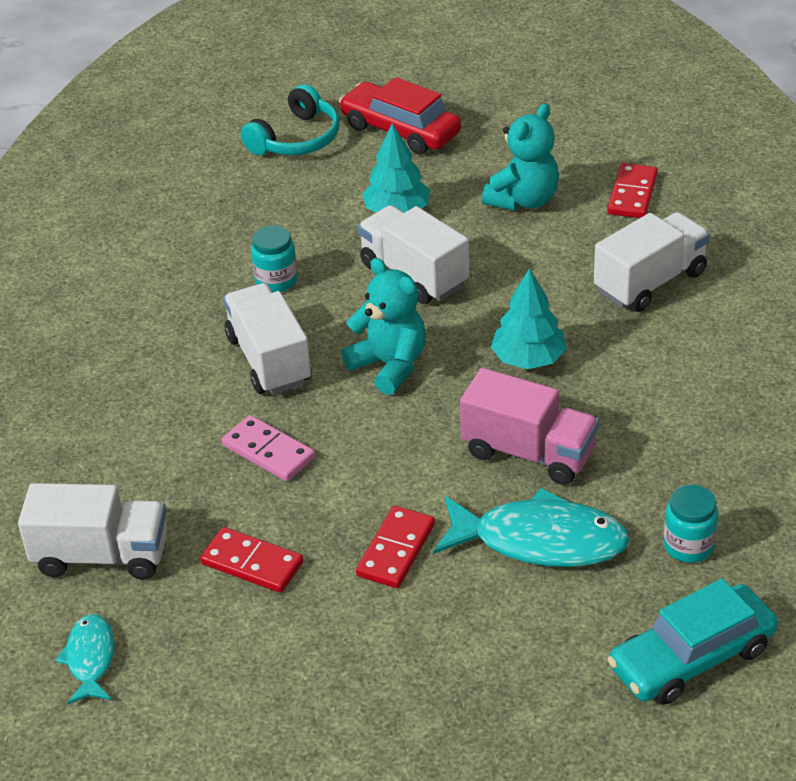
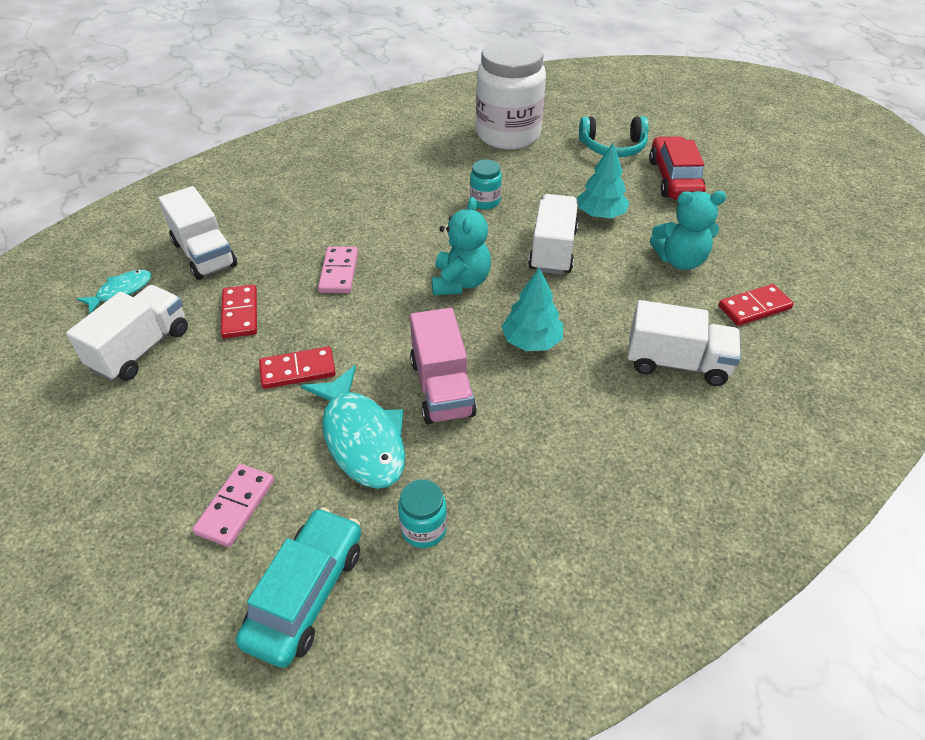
camera: 50 degrees right, 5 degrees up
white truck [223,283,312,394] -> white truck moved to [66,285,188,381]
turquoise car [607,578,778,705] -> turquoise car turned 90 degrees clockwise [236,507,361,668]
none -> pink domino [192,464,274,547]
none -> white jar [476,38,546,150]

